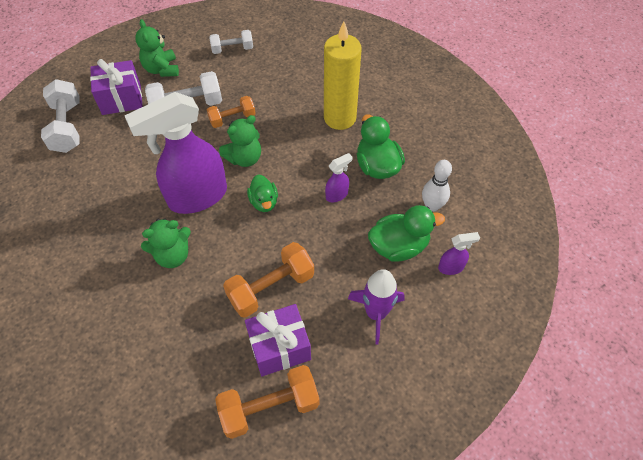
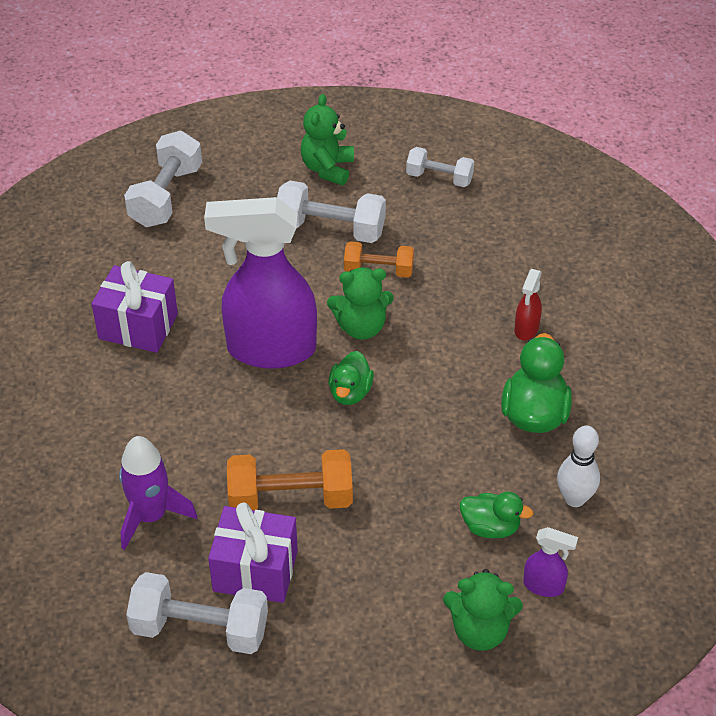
camera: 30 degrees right, 10 degrees down
purple gift [90,59,143,115] -> purple gift moved to [92,261,178,353]
green teddy bear [141,218,191,268] -> green teddy bear moved to [443,569,523,651]
orange dumbbell [215,365,320,439] -> white dumbbell [126,572,268,654]
yellow candle [324,21,362,130] -> red spray bottle [514,269,542,341]
purple spray bottle [325,153,353,202] -> none
purple rocket [348,269,405,345] -> purple rocket moved to [119,436,197,550]
green duck [368,205,445,262] -> green duck [460,491,534,538], size x0.64

